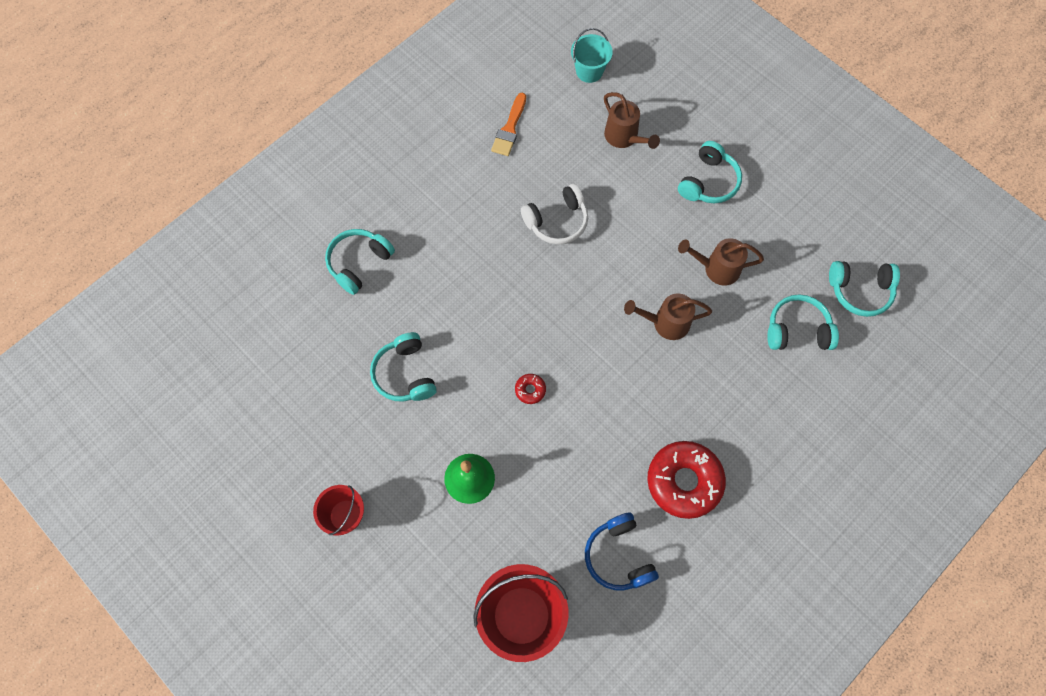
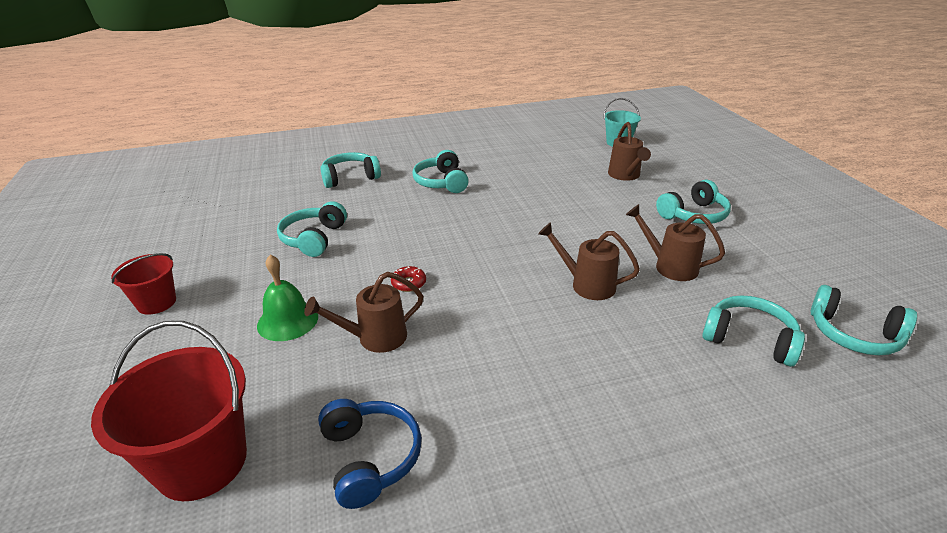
camera: 30 degrees right, 35 degrees down
orange brush [491,93,526,156] -> none
white headphones [521,184,588,245] -> none
blue headphones [585,513,659,591] -> blue headphones turned 150 degrees clockwise [318,399,422,509]
red donut [647,441,726,519] -> none
none -> brown watering can [304,272,423,353]
none -> turquoise headphones [413,150,469,193]

